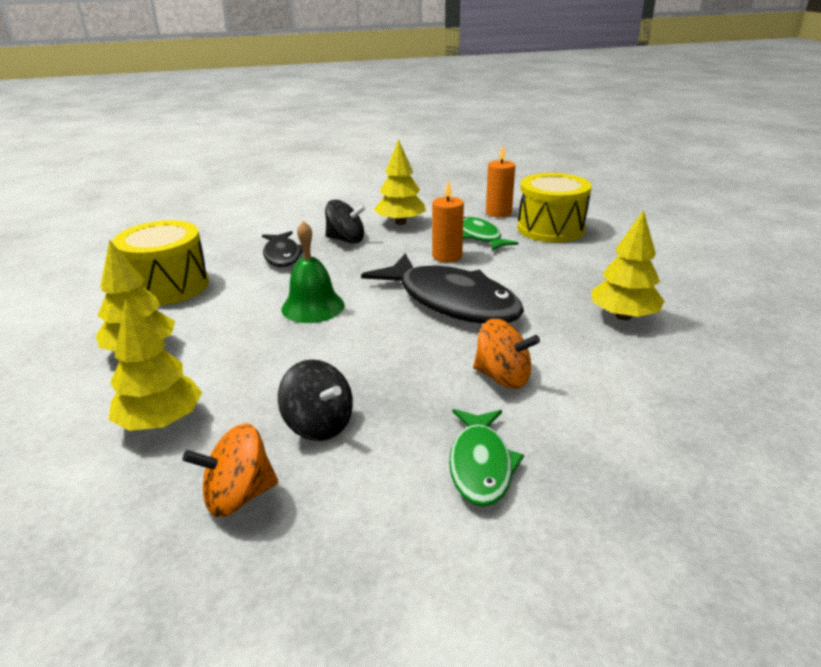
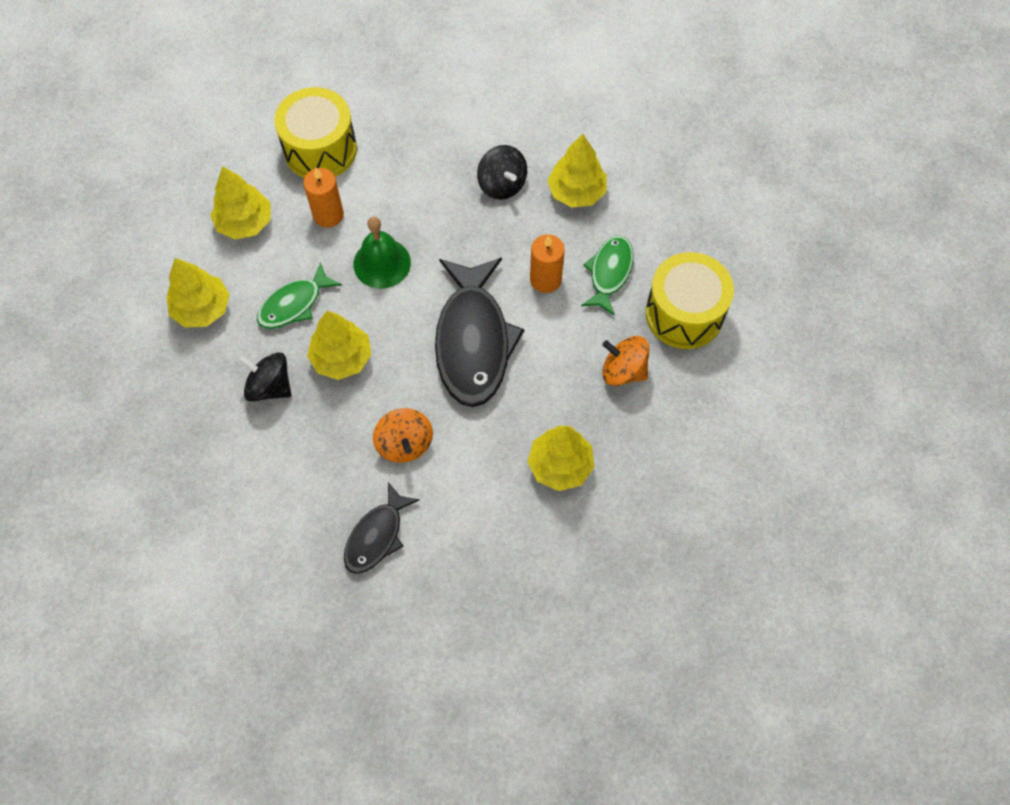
camera: 45 degrees right, 35 degrees up
orange spinning top [183,423,278,517] -> orange spinning top moved to [602,336,650,386]
black fish [262,231,303,267] -> black fish moved to [344,482,420,574]
black spinning top [278,359,353,441] -> black spinning top turned 120 degrees clockwise [238,352,291,402]
green fish [449,409,524,507] -> green fish moved to [257,262,342,329]
orange candle [486,145,515,217] -> orange candle moved to [303,168,344,227]
none -> yellow tree [307,311,372,380]

